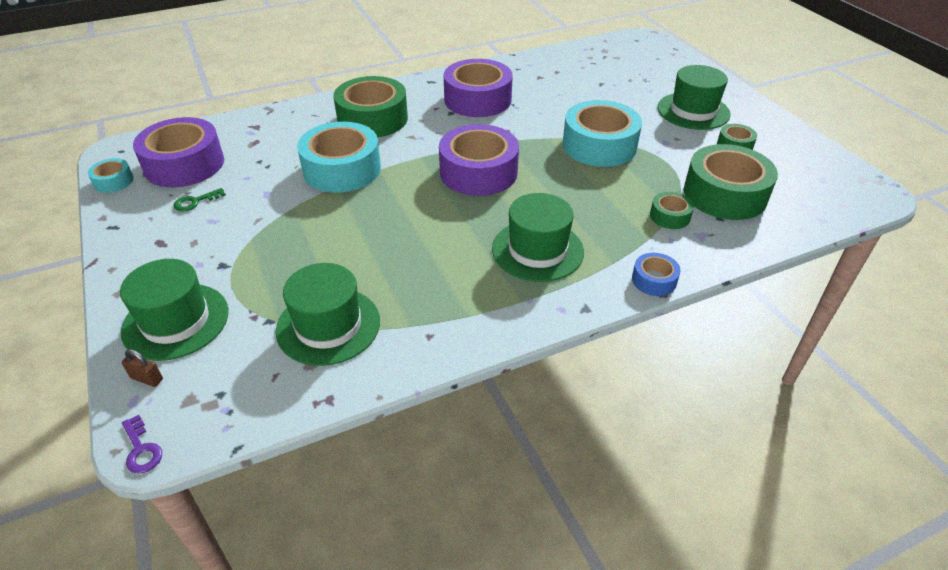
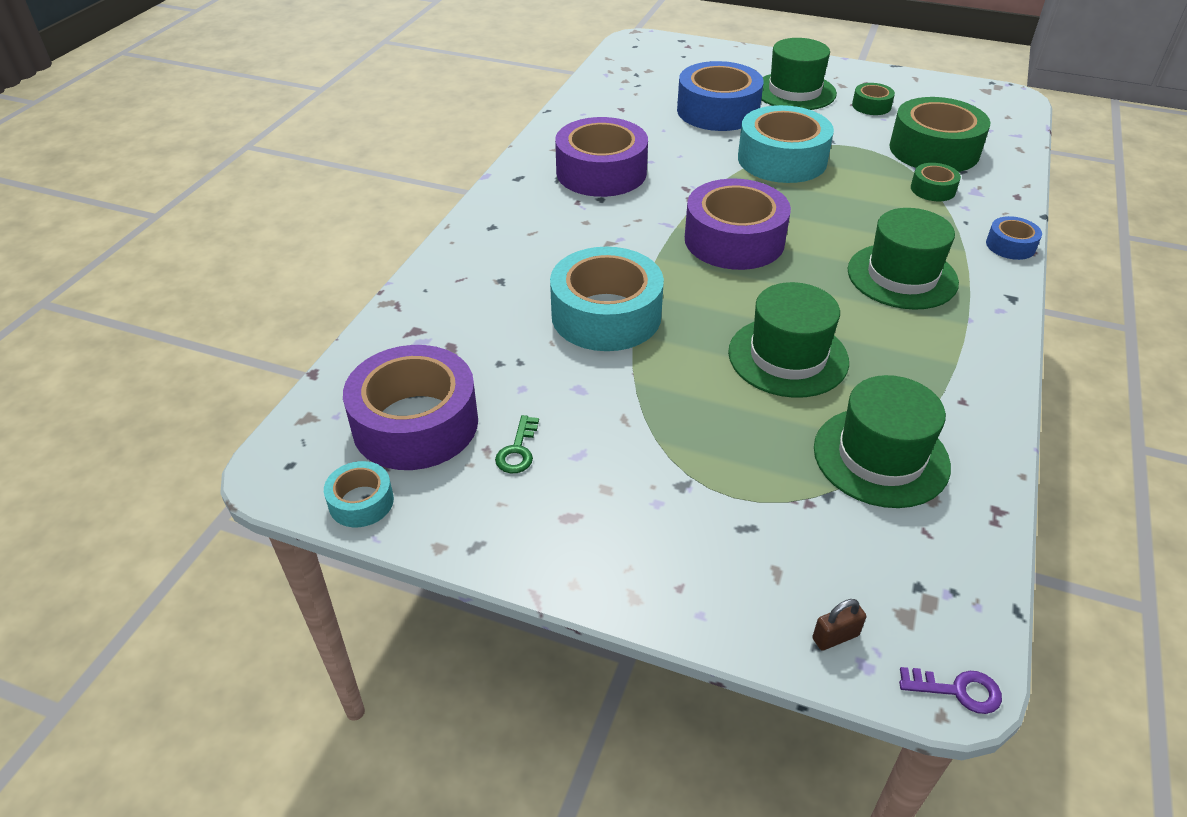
camera: 45 degrees left, 0 degrees up
green hat [120,259,229,361] -> green hat moved to [728,282,849,398]
green tape [333,76,408,137] -> none
none -> blue tape [677,61,764,131]

